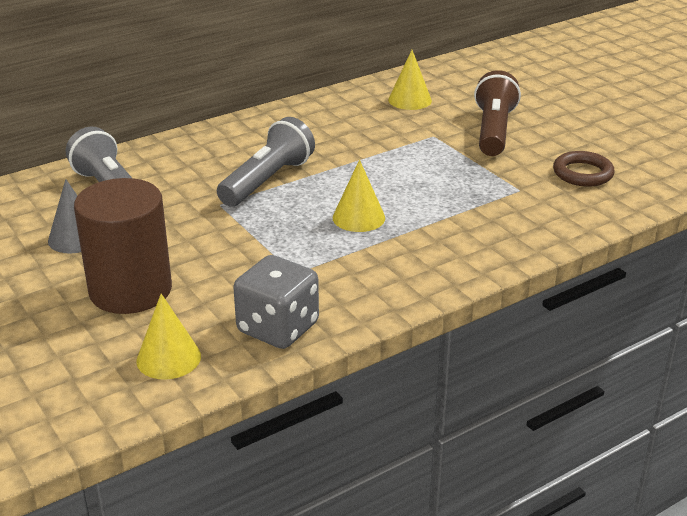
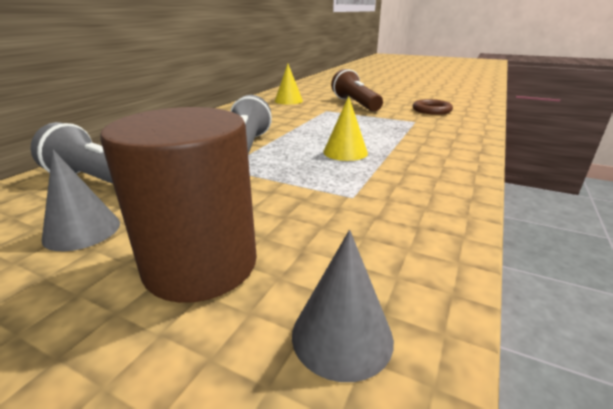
camera: 30 degrees left, 5 degrees down
yellow cone [136,294,201,380] -> grey cone [292,230,394,382]
grey dice [233,255,319,349] -> none

